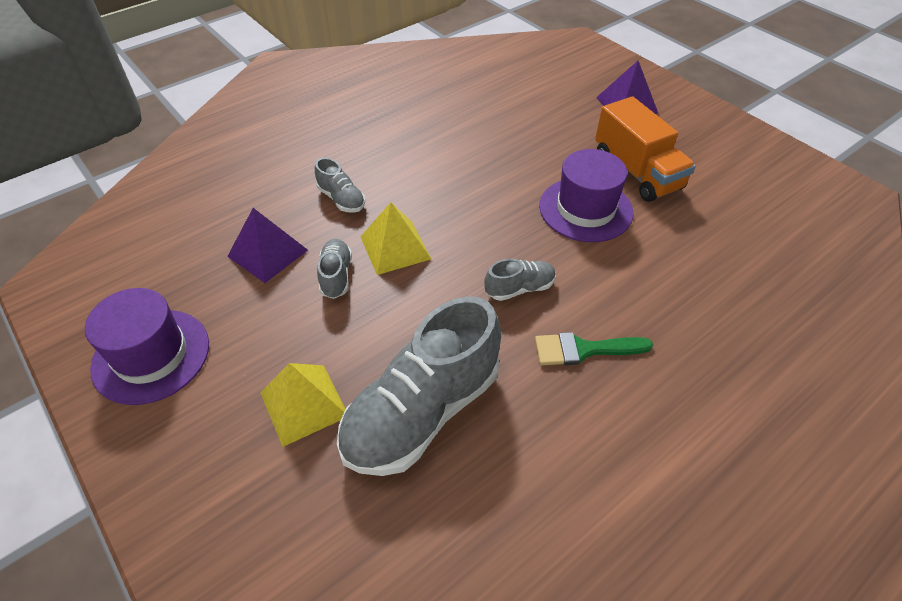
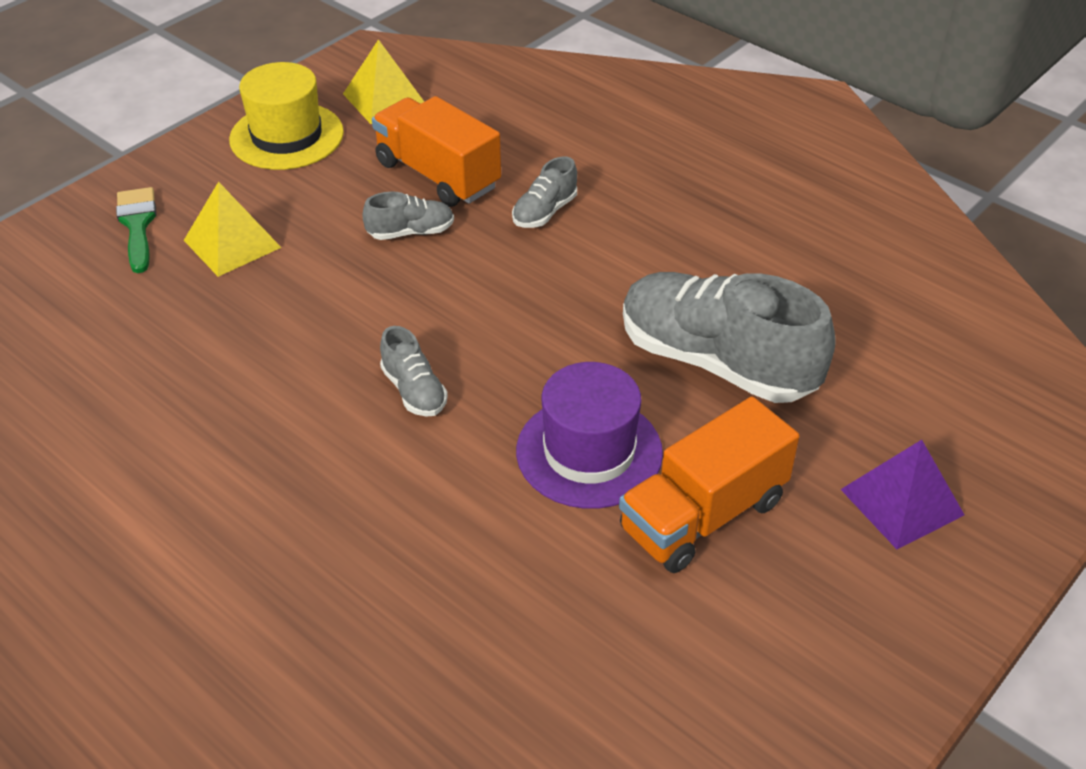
camera: 80 degrees right, 5 degrees down
purple hat [85,288,209,405] -> yellow hat [229,62,344,170]
purple pyramid [227,208,308,283] -> orange truck [372,96,501,207]
grey shoe [337,296,501,476] -> grey shoe moved to [623,272,836,403]
yellow pyramid [361,202,431,275] -> yellow pyramid moved to [343,39,424,124]
green brush [535,332,653,365] -> green brush moved to [116,187,157,273]

